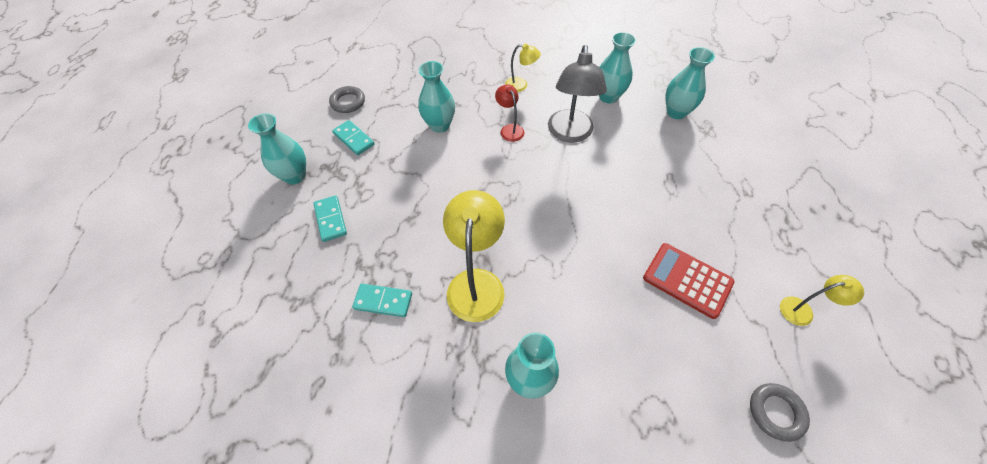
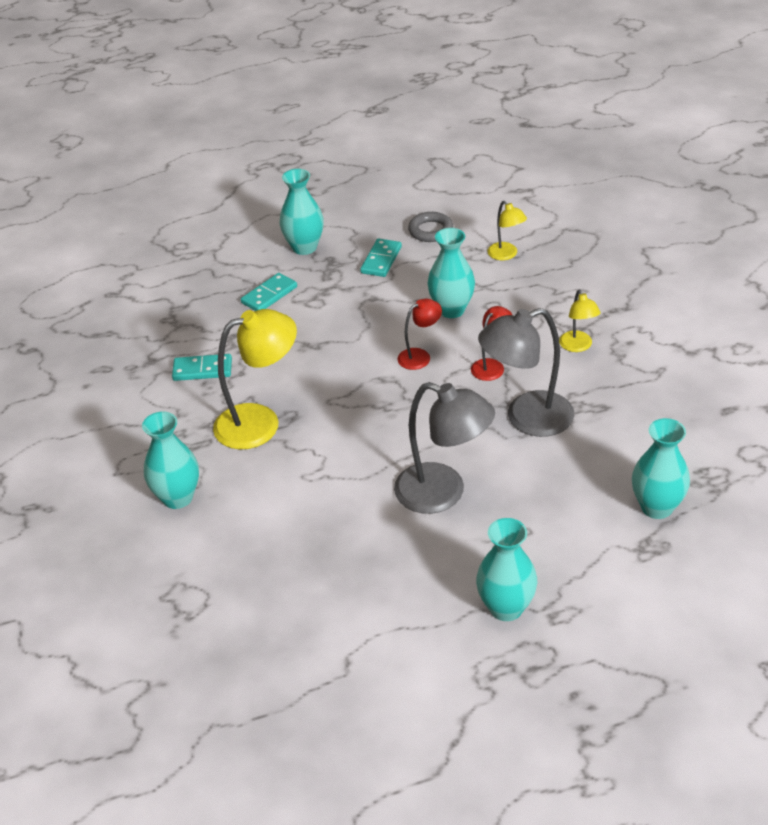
camera: 65 degrees right, 15 degrees down
turquoise domino [352,284,412,317] -> turquoise domino turned 75 degrees counterclockwise [172,354,232,381]
turquoise vase [599,32,636,103] -> turquoise vase moved to [476,518,538,621]
red calculator [643,243,735,319] -> none
grey ring [750,383,810,442] -> none
yellow lamp [780,275,864,326] -> yellow lamp moved to [487,201,527,260]
none -> grey lamp [394,382,495,514]
none -> red lamp [397,299,442,370]

